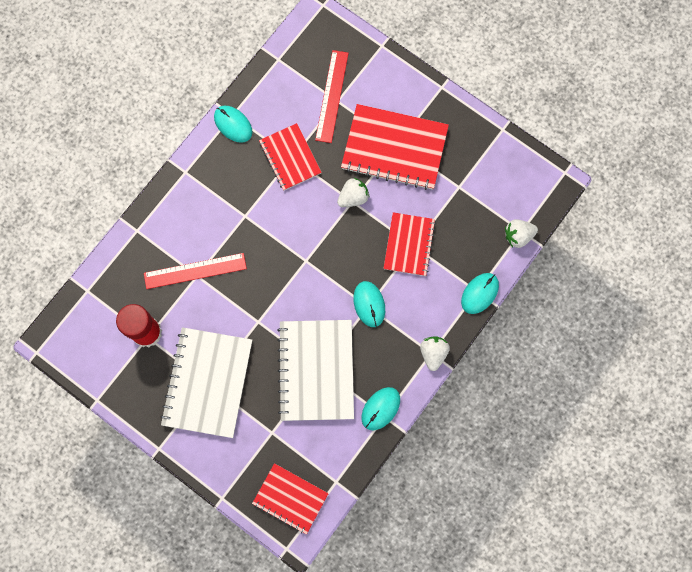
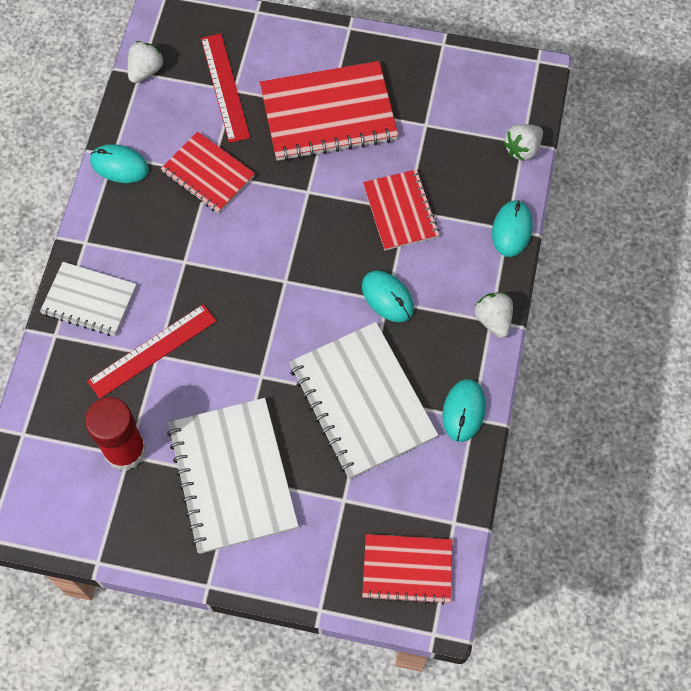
camera: 25 degrees left, 10 degrees down
white strawberry [337,178,369,207] -> white strawberry moved to [128,41,164,83]
none -> white notebook [40,262,137,336]

